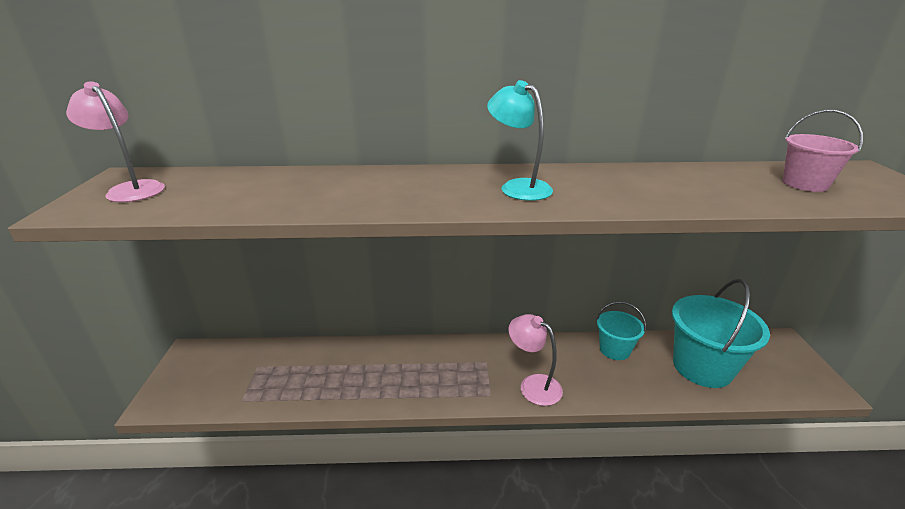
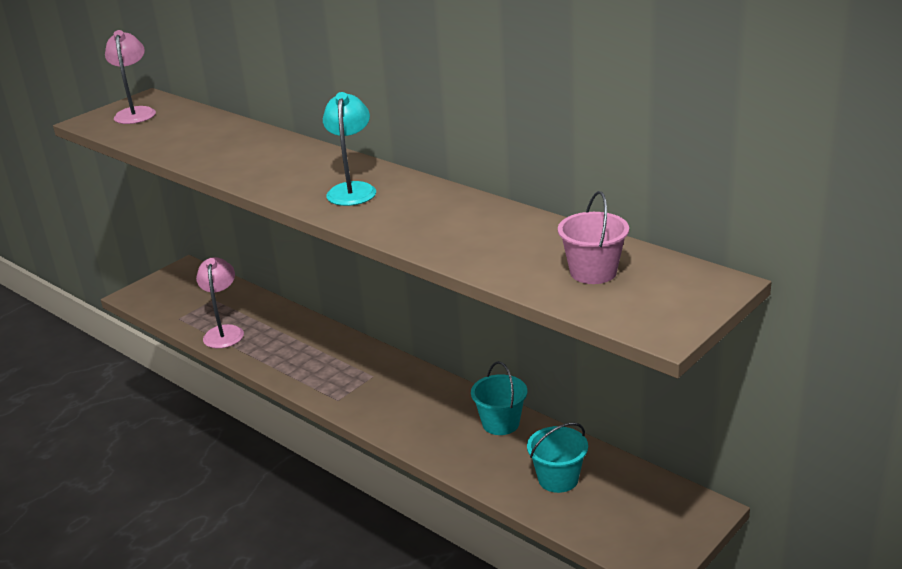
camera: 45 degrees right, 0 degrees up
pink lamp [508,314,563,406] -> pink lamp moved to [196,257,244,348]
turquoise bucket [672,279,770,388] -> turquoise bucket [527,423,588,493], size x0.56

